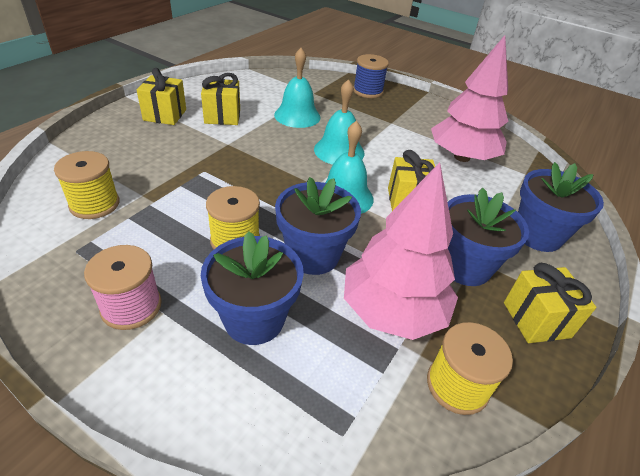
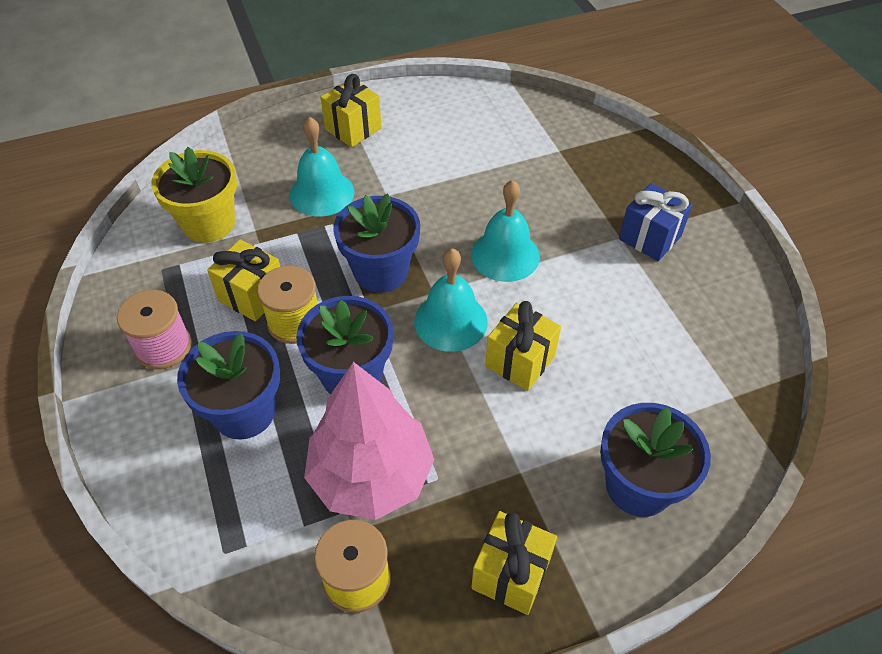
camera: 40 degrees right, 10 degrees up
yellow spool [54,151,119,219] -> yellow flower pot [151,147,237,243]
yellow gift [201,73,240,125] -> yellow gift moved to [207,239,280,321]
turquoise bell [274,48,321,128] -> turquoise bell moved to [290,117,354,217]
blue spool [353,54,389,98] -> none
pink tree [431,35,509,162] -> none
blue flower pot [448,188,529,286] -> blue flower pot moved to [333,193,420,293]
none -> blue gift [619,183,693,261]

